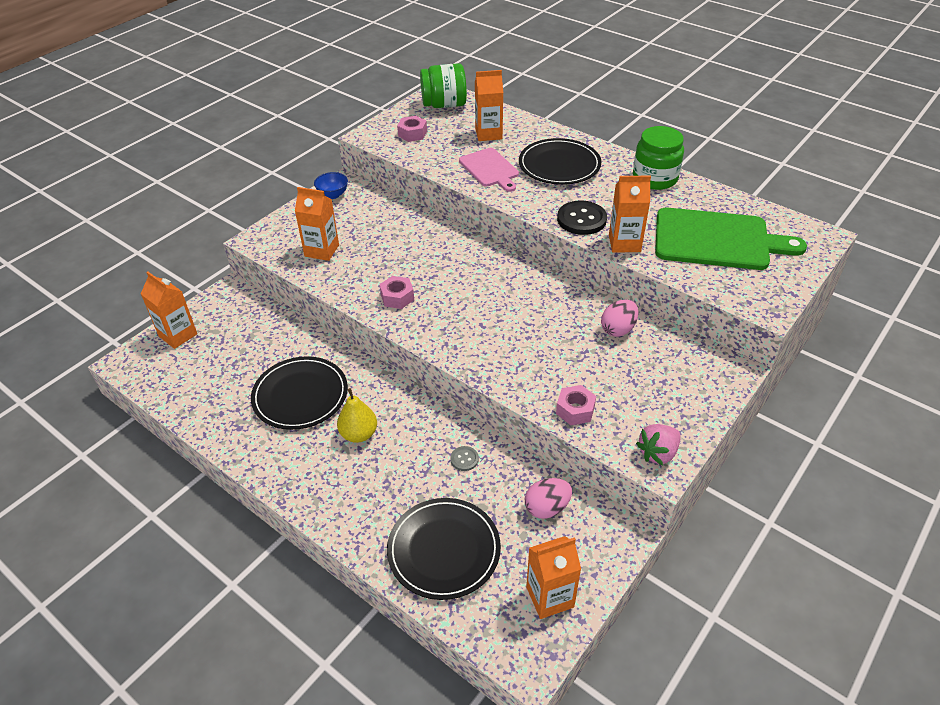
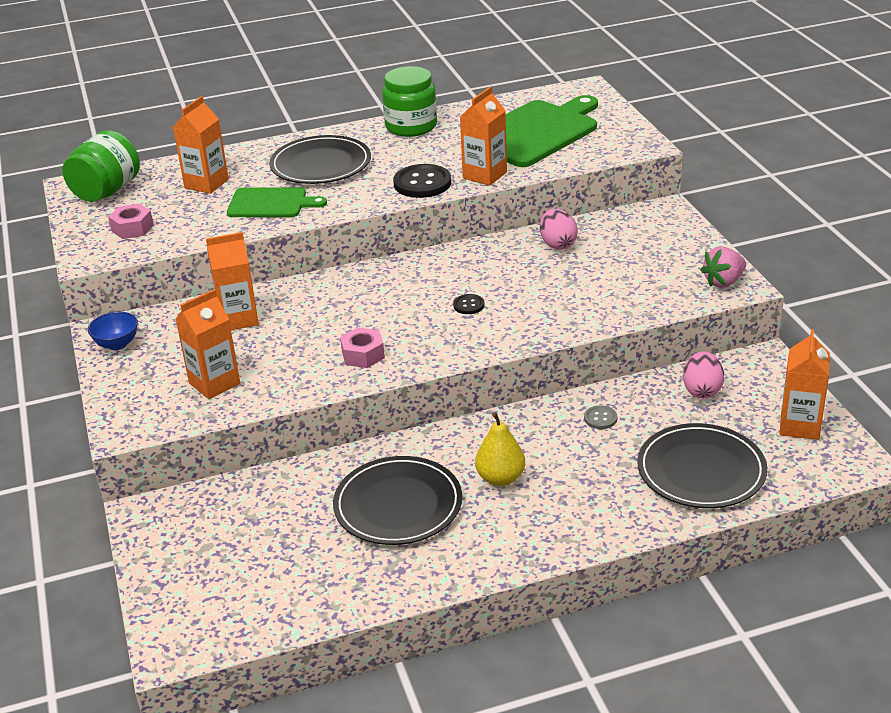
camera: 55 degrees left, 10 degrees down
orange carton [141,272,197,349] -> orange carton moved to [206,232,259,330]
pink cutting board [459,148,519,192] -> green cutting board [227,187,327,217]
pink nut [556,385,596,425] -> none
pink strawberry [636,424,681,465] -> pink strawberry turned 60 degrees clockwise [701,247,746,288]
none -> black button [453,294,485,314]

